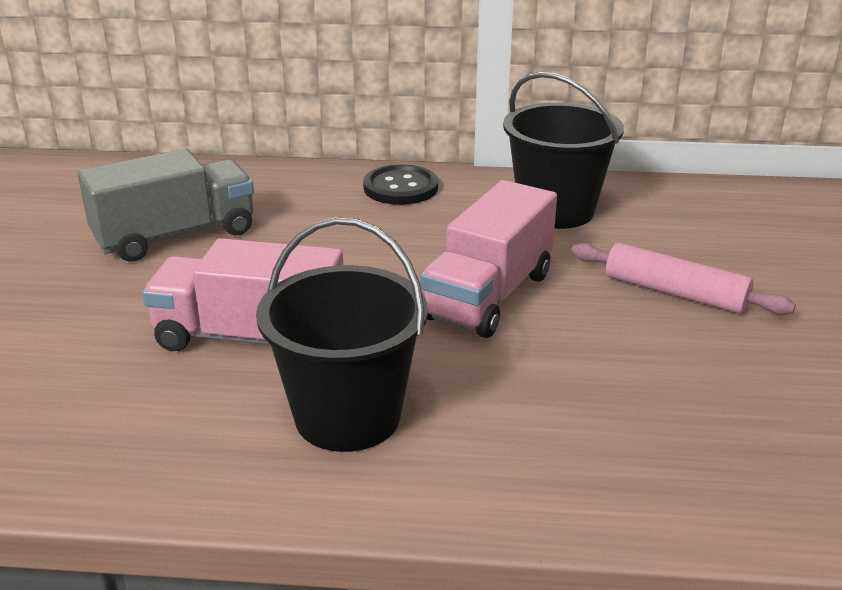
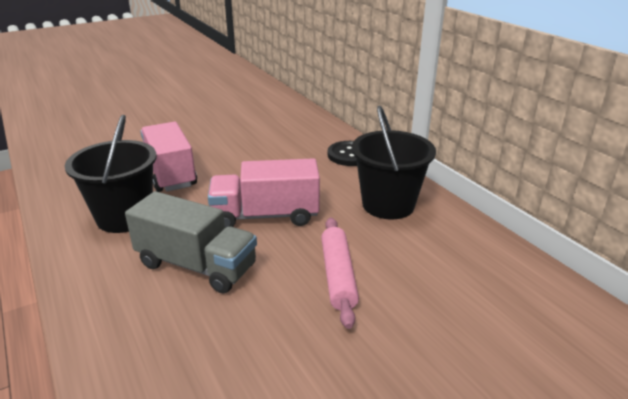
camera: 55 degrees right, 0 degrees up
grey truck [77,149,254,262] -> grey truck moved to [125,191,257,294]

